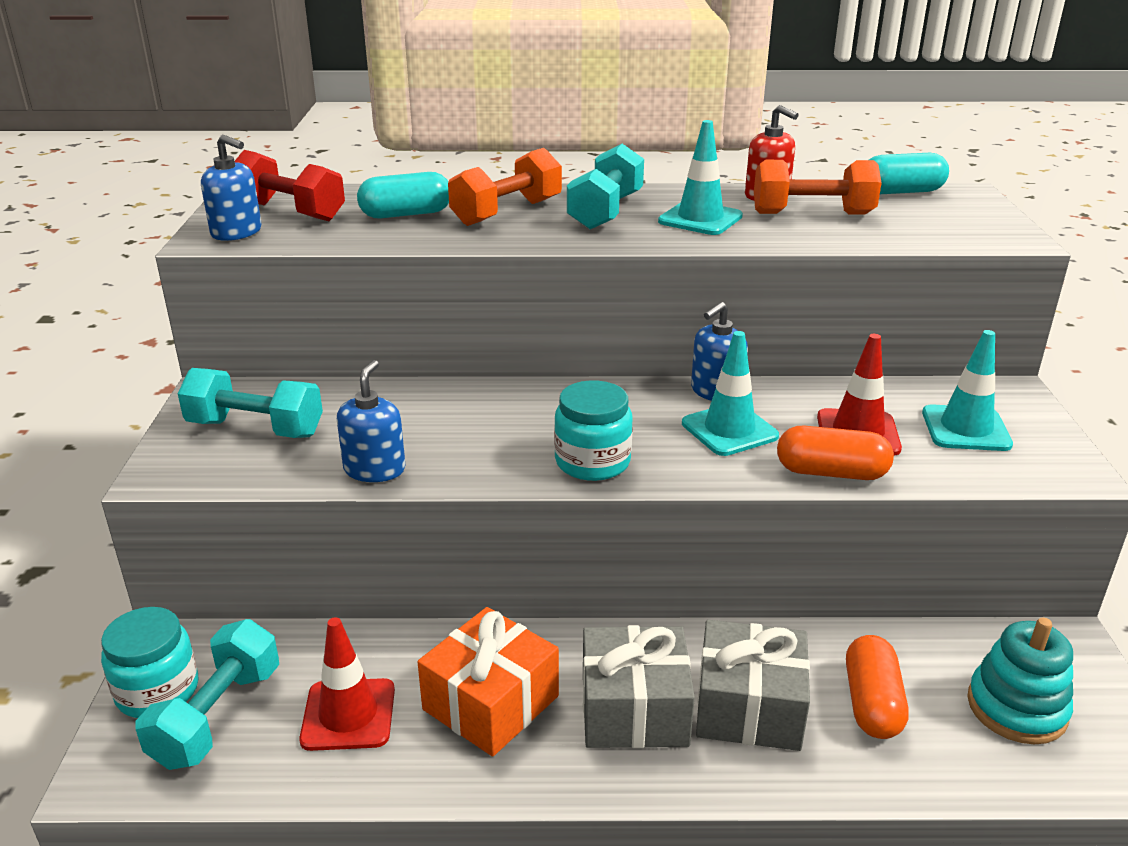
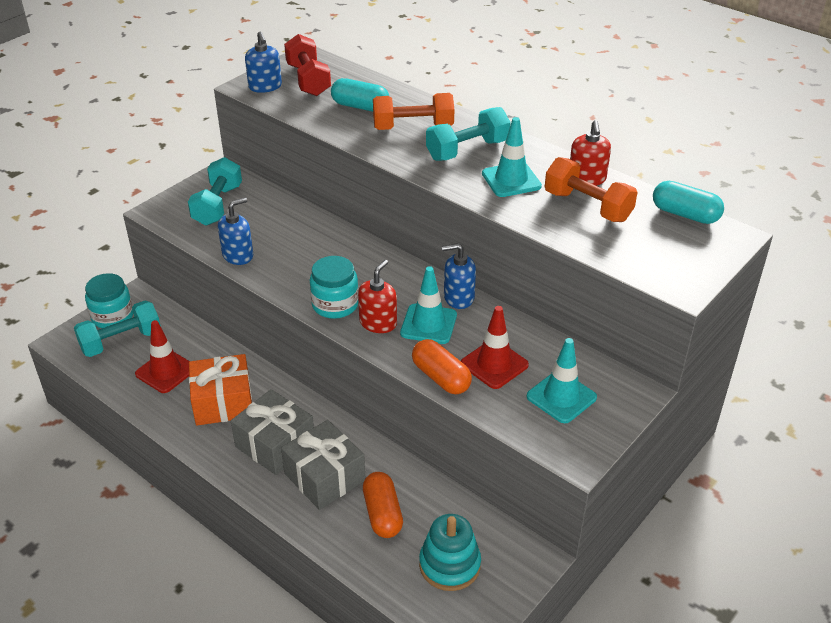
camera: 40 degrees right, 10 degrees up
turquoise dumbbell [178,368,323,438] -> turquoise dumbbell turned 45 degrees clockwise [188,157,242,226]
orange capsule [846,635,909,739] -> orange capsule turned 60 degrees counterclockwise [363,472,403,538]
none -> red soap dispenser [358,260,397,333]

